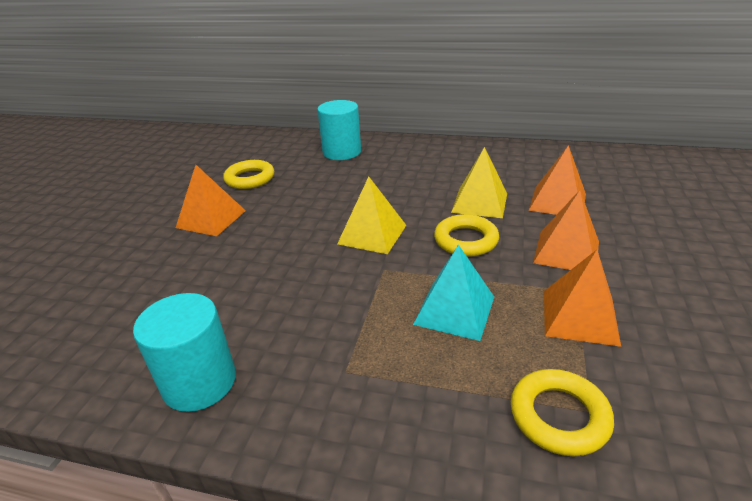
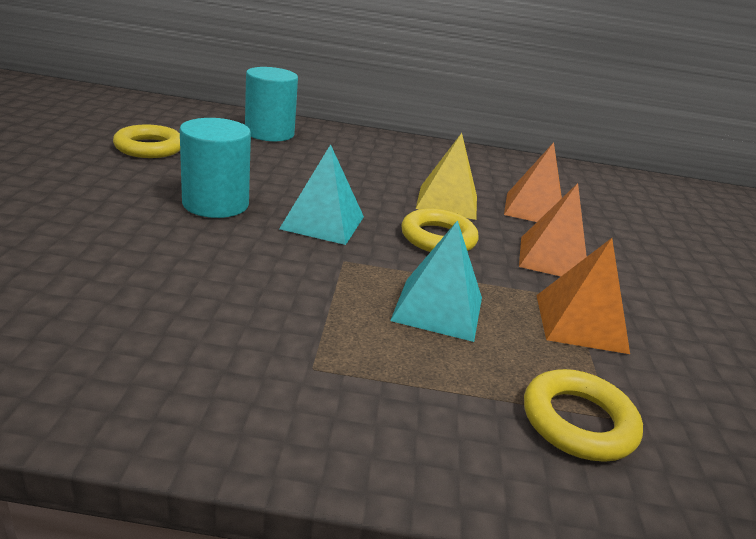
camera: 15 degrees left, 5 degrees down
turquoise cylinder [133,293,236,412] -> turquoise cylinder moved to [180,118,251,218]
orange pyramid [176,165,246,236] -> none
yellow pyramid [337,177,406,254] -> turquoise pyramid [279,144,364,245]

